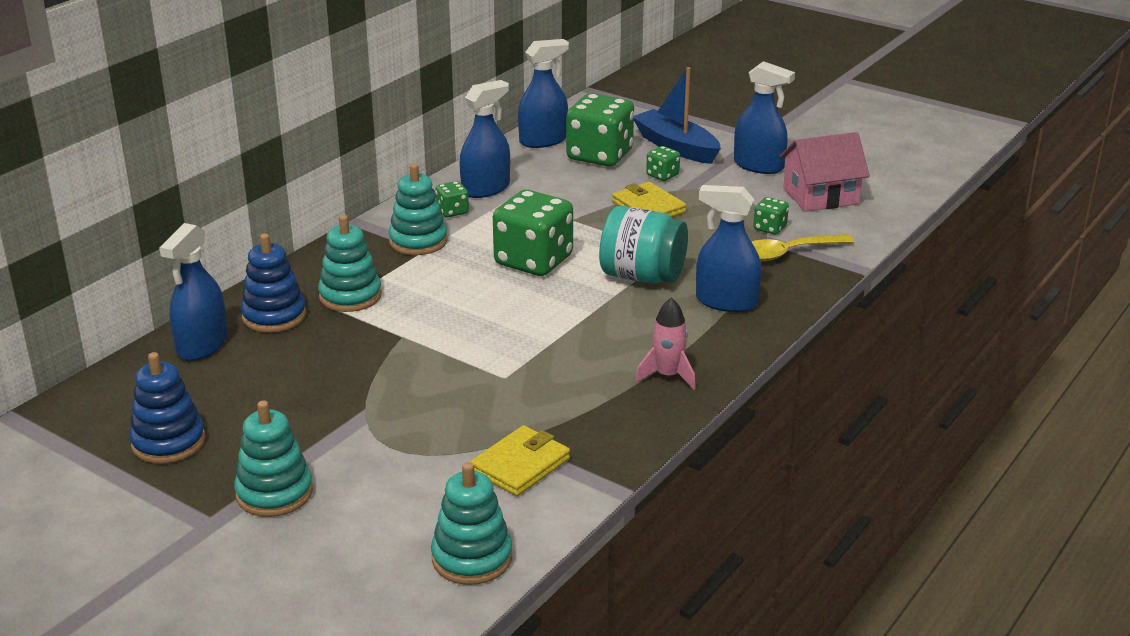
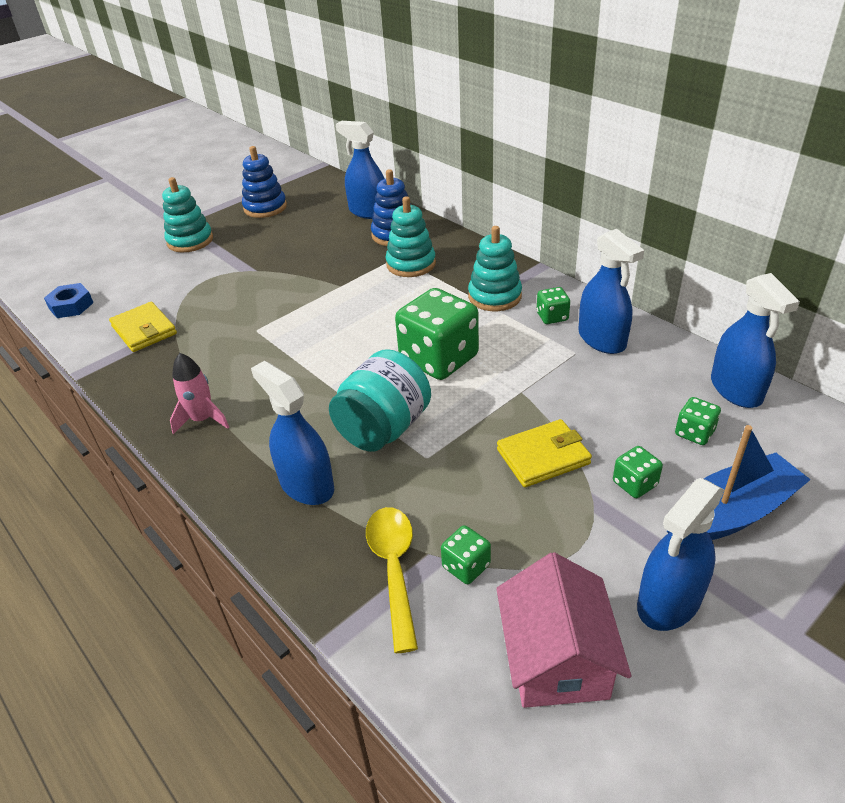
camera: 105 degrees right, 10 degrees up
turquoise stacking toy [431,462,512,585] -> blue nut [44,283,94,318]
green dice [566,93,634,166] -> green dice [675,397,721,445], size x0.46
blue spray bottle [696,185,762,312] -> blue spray bottle turned 75 degrees counterclockwise [251,361,334,505]

